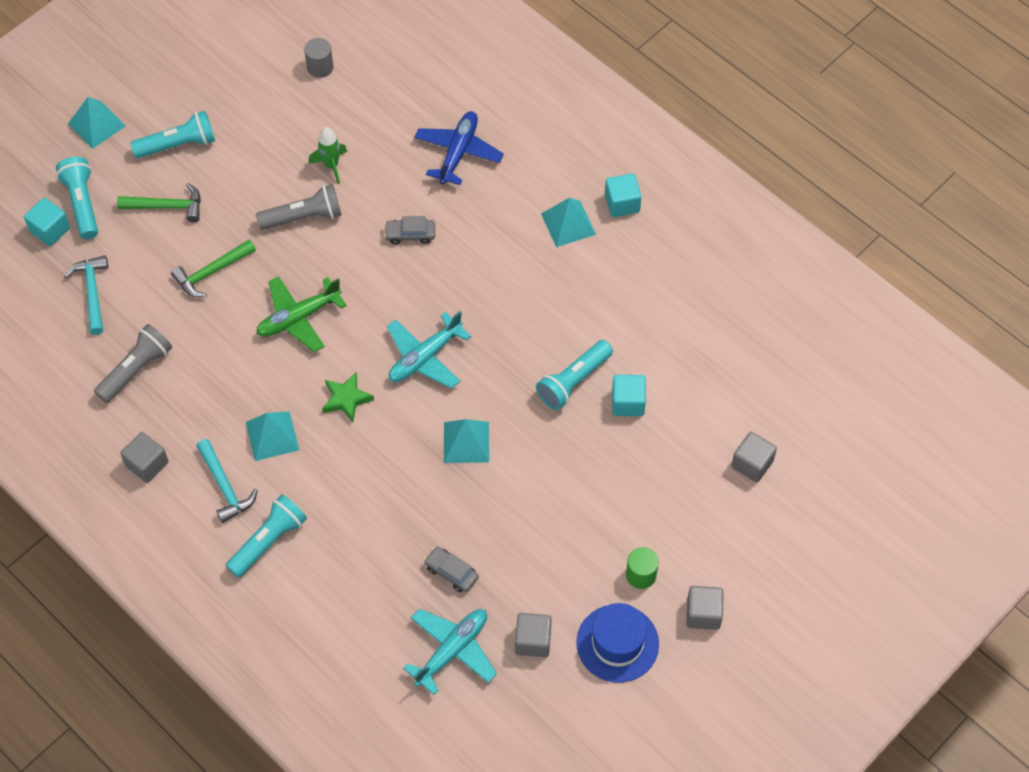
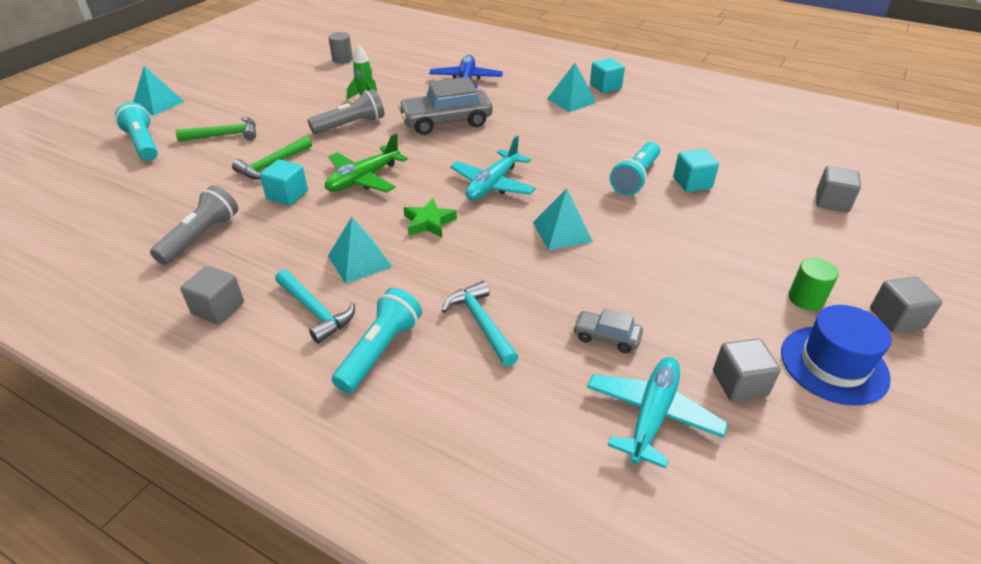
camera: 15 degrees left, 20 degrees down
turquoise cube [24,198,70,246] -> turquoise cube moved to [260,159,308,205]
turquoise hammer [65,255,108,335] -> turquoise hammer moved to [442,281,518,367]
turquoise flashlight [130,111,215,158] -> none
grey car [384,216,435,245] -> grey car [398,77,493,135], size x2.04

